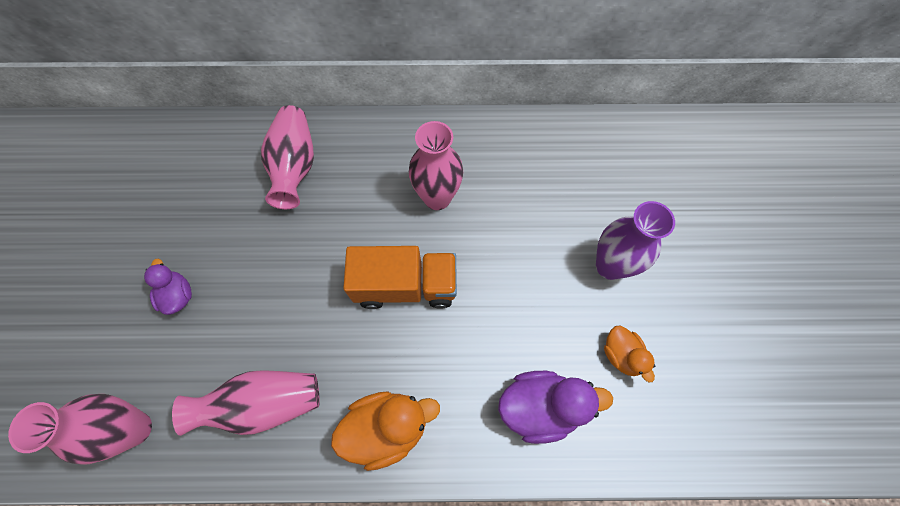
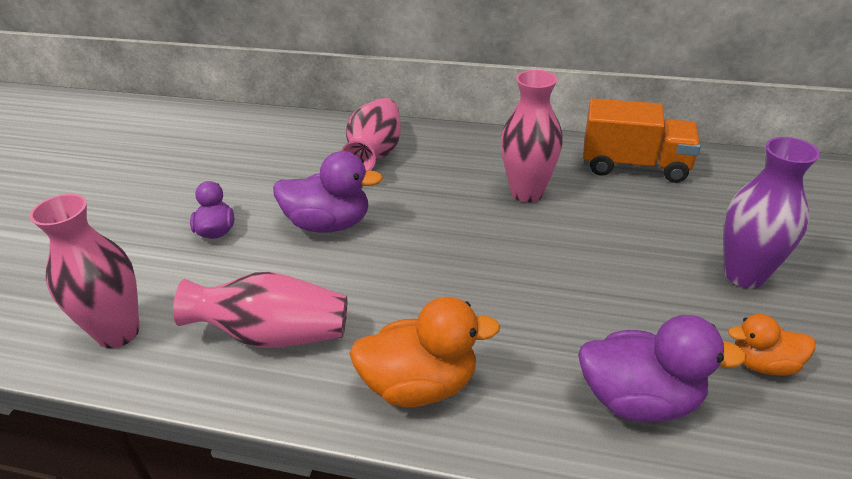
camera: 15 degrees right, 30 degrees down
orange truck [343,246,457,309] -> orange truck moved to [583,98,701,183]
orange duck [604,325,655,382] -> orange duck turned 105 degrees clockwise [728,314,815,376]
none -> purple duck [273,151,383,233]

